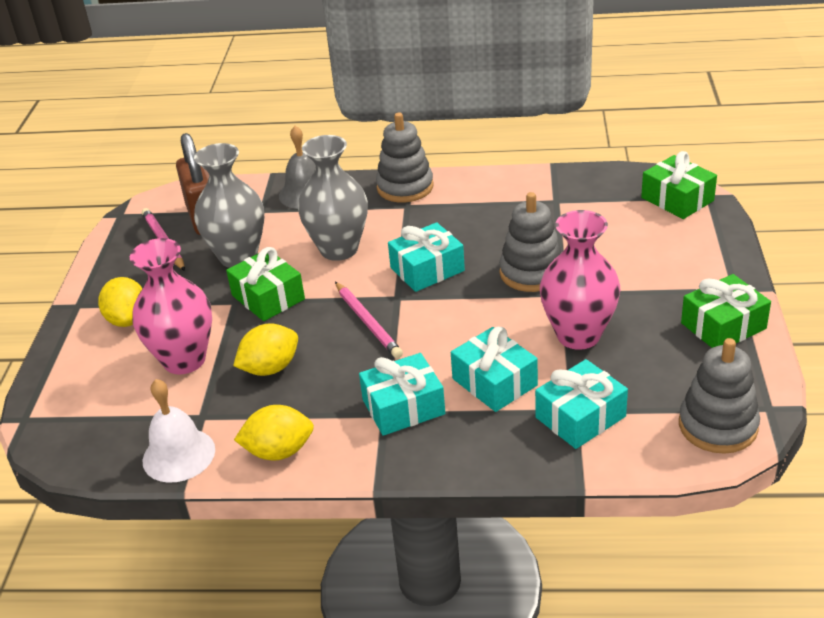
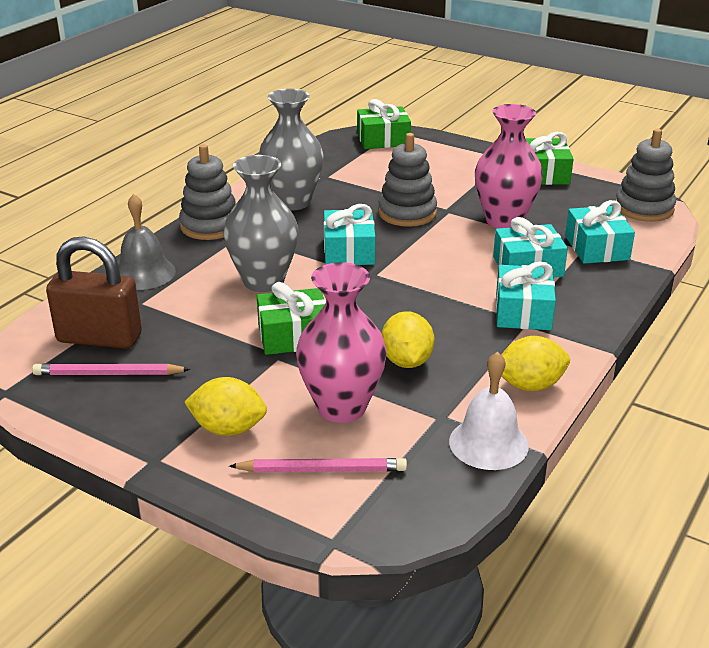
camera: 65 degrees left, 5 degrees down
grey vase [194,143,264,268] -> grey vase moved to [259,89,324,210]
yellow lemon [234,405,314,460] -> yellow lemon turned 60 degrees clockwise [502,336,570,391]
pink pencil [335,282,403,359] -> pink pencil moved to [229,458,407,472]

